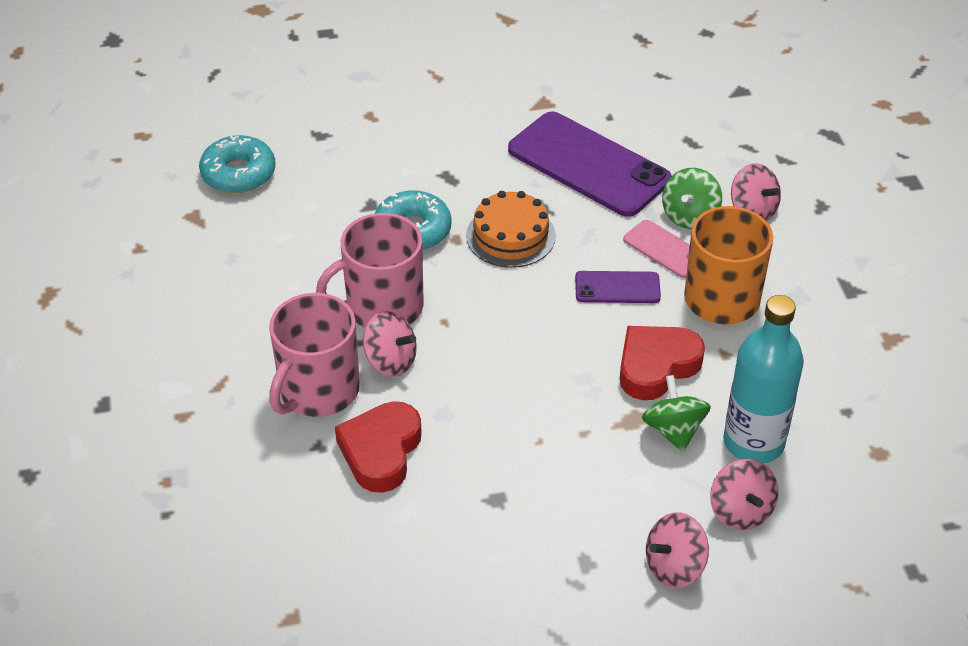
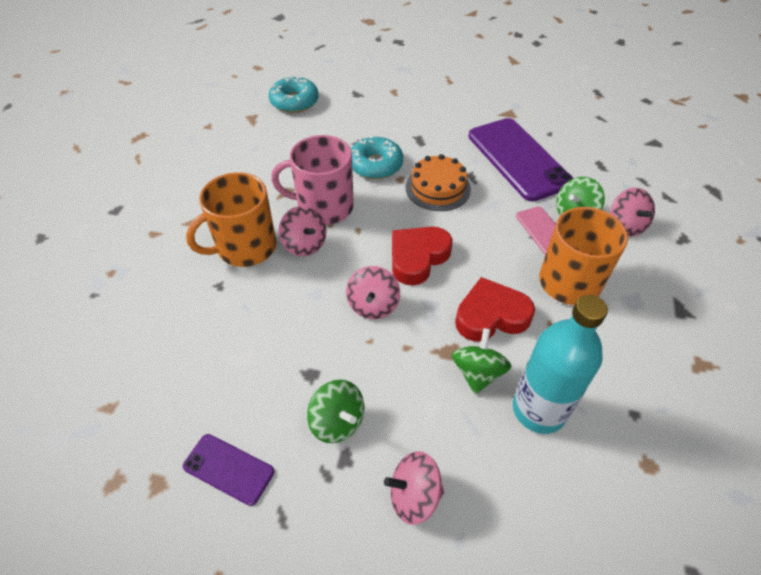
camera: 25 degrees right, 5 degrees up
pink mug [269,293,360,417] -> orange mug [186,172,277,267]
red heart [335,401,422,493] -> red heart moved to [392,227,453,285]
purple phone [575,271,661,303] -> purple phone moved to [183,434,274,506]
pink spinning top [710,459,779,530] -> pink spinning top moved to [346,266,400,319]
none -> green spinning top [307,380,364,443]

